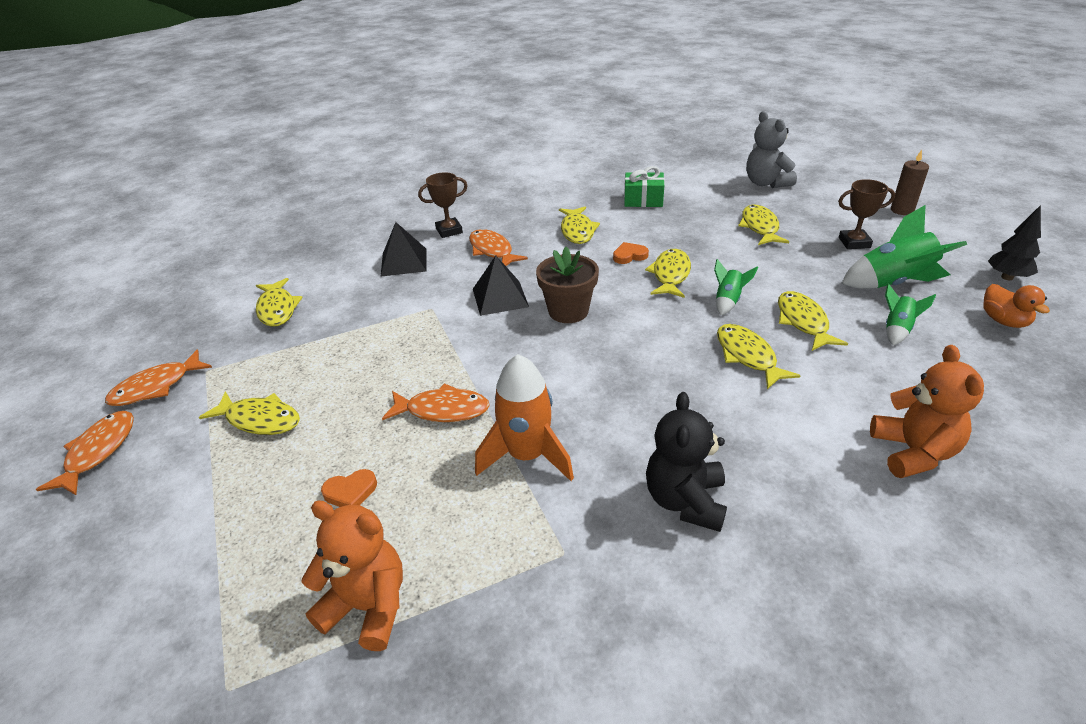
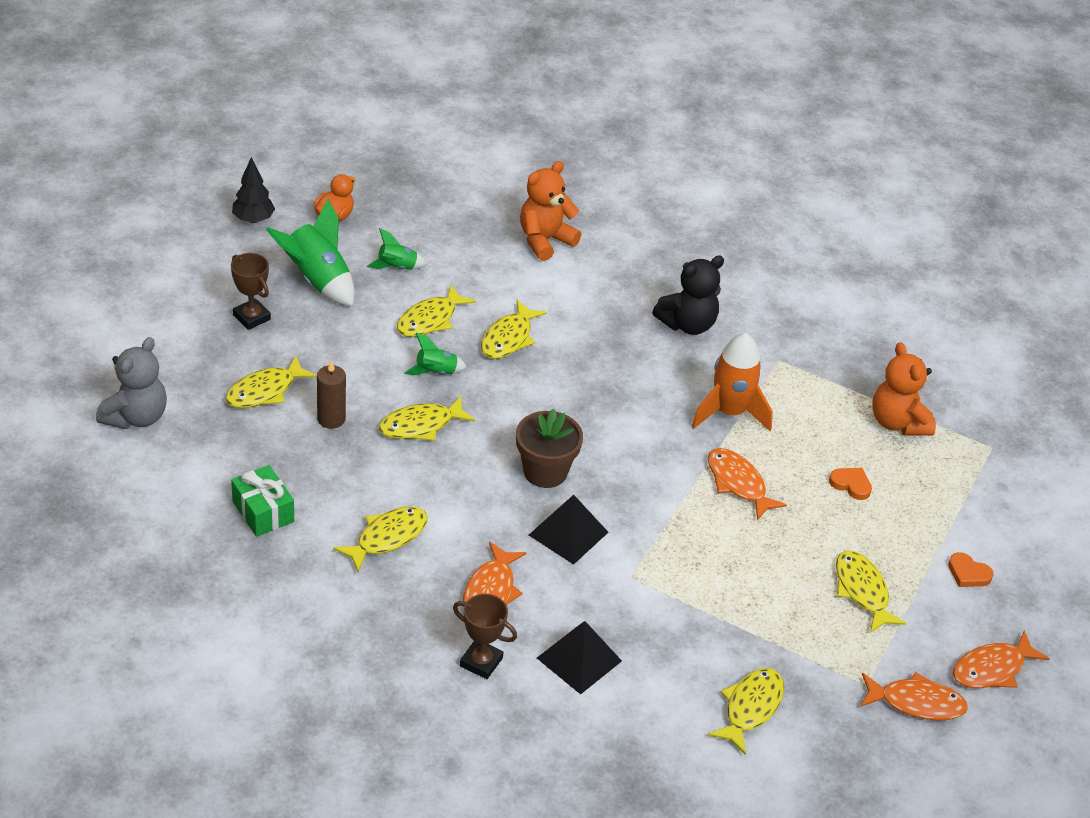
camera: 135 degrees left, 5 degrees up
orange heart [613,242,649,264] -> orange heart moved to [948,552,994,587]
brown candle [891,150,929,215] -> brown candle moved to [317,360,346,429]

